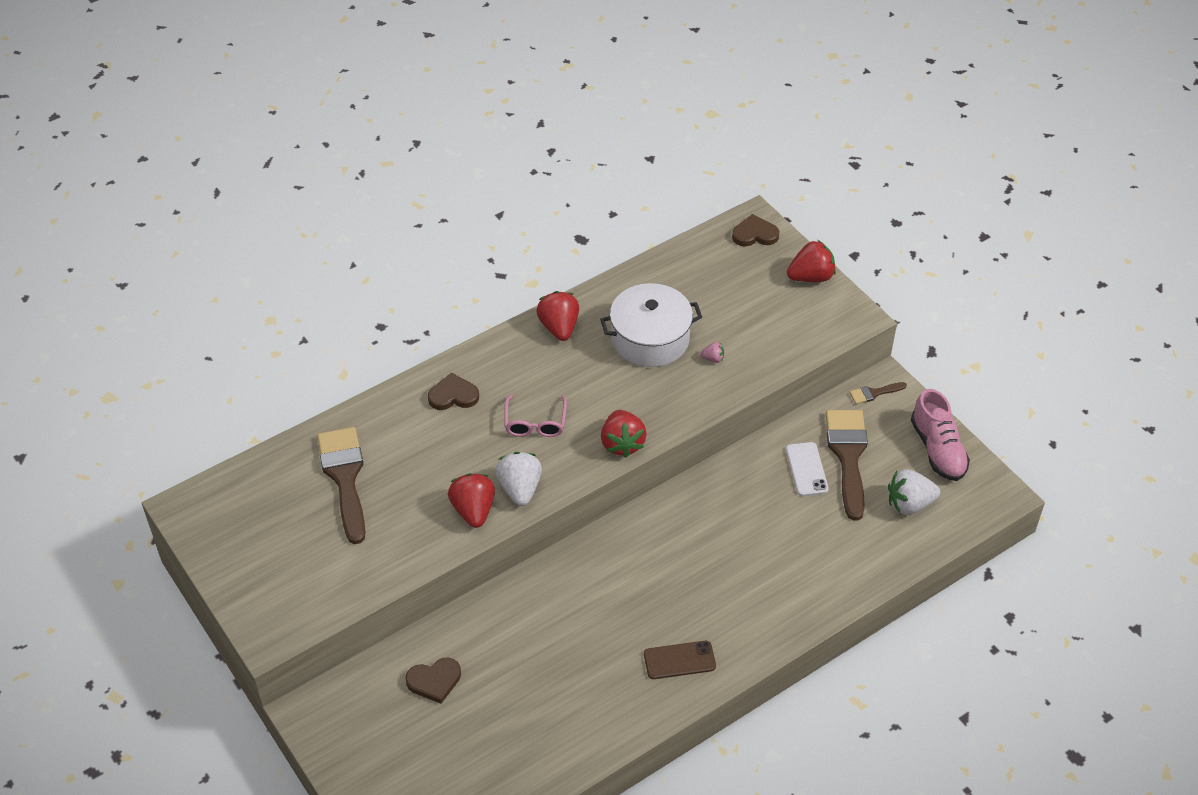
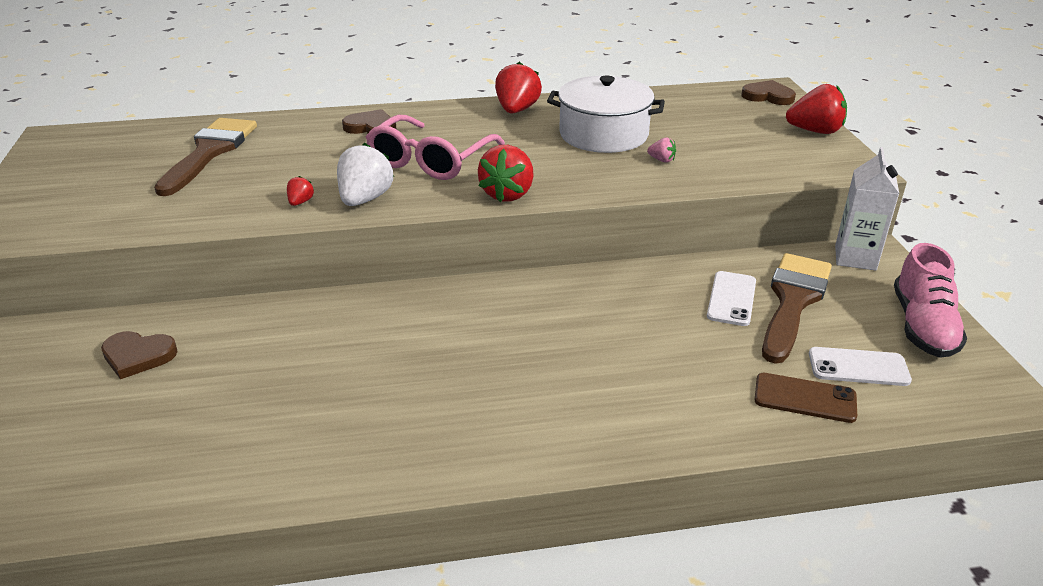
camera: 25 degrees right, 15 degrees down
red strawberry [448,473,495,528] -> red strawberry [287,176,314,206], size x0.47
pink glasses [504,395,567,437] -> pink glasses [366,115,505,180], size x1.59
brown phone [644,641,716,679] -> brown phone moved to [755,373,857,423]
brown brush [850,382,907,404] -> white carton [835,147,899,271]
white strawberry [888,469,940,515] -> white phone [809,347,912,386]

